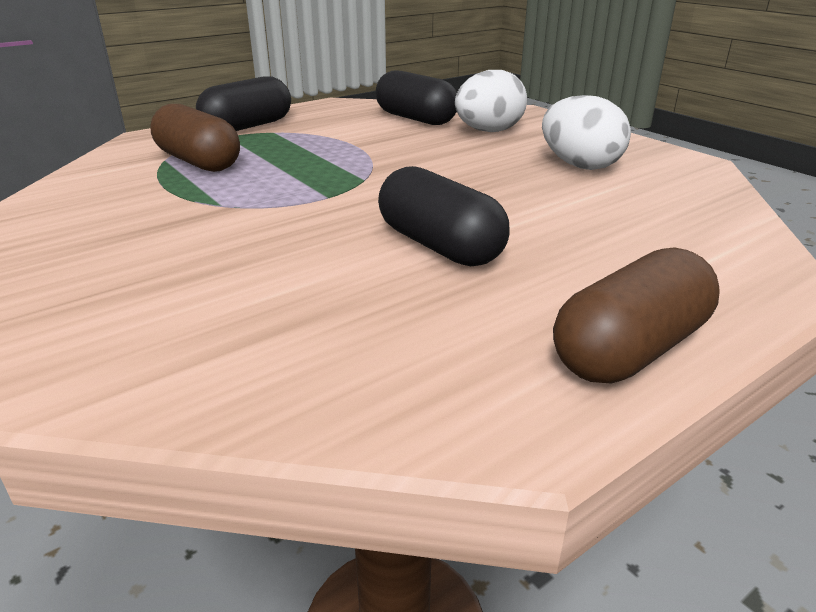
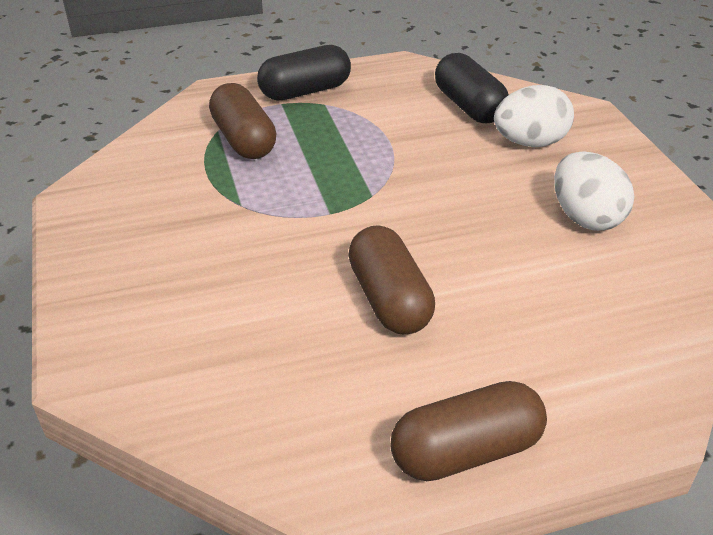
camera: 20 degrees right, 10 degrees up
black capsule [378,166,510,266] -> brown capsule [348,225,435,334]

